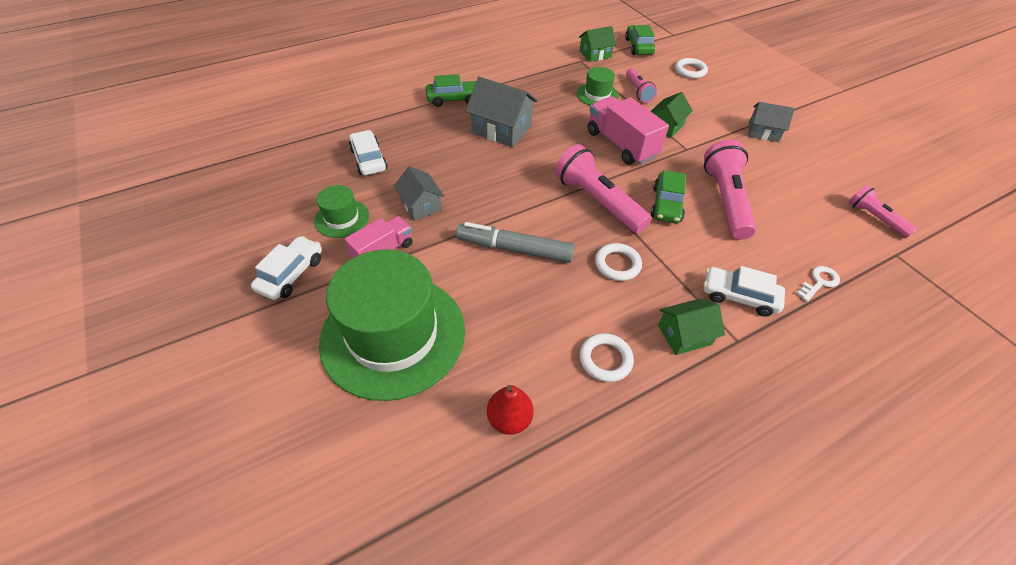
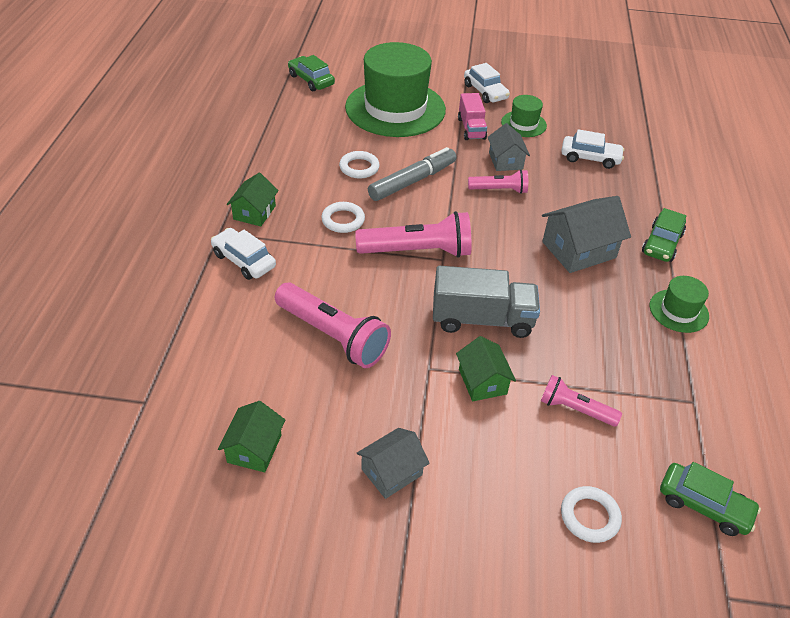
camera: 125 degrees right, 5 degrees down
grey house [394,166,444,221] -> grey house turned 75 degrees clockwise [488,123,530,171]
red pear [487,385,534,435] -> none
green hat [577,67,619,105] -> green hat moved to [650,276,709,333]
green house [579,26,616,62] -> green house moved to [218,401,285,472]
white ring [580,333,634,382] -> white ring moved to [339,151,380,179]
pink truck [588,96,669,165] -> grey truck [433,266,540,338]
green car [651,170,686,223] -> green car moved to [288,55,335,91]
white car [704,266,785,316] -> white car turned 105 degrees counterclockwise [211,228,276,280]
white key [796,266,840,302] -> none
pink flashlight [848,185,917,238] -> pink flashlight moved to [468,170,528,194]

